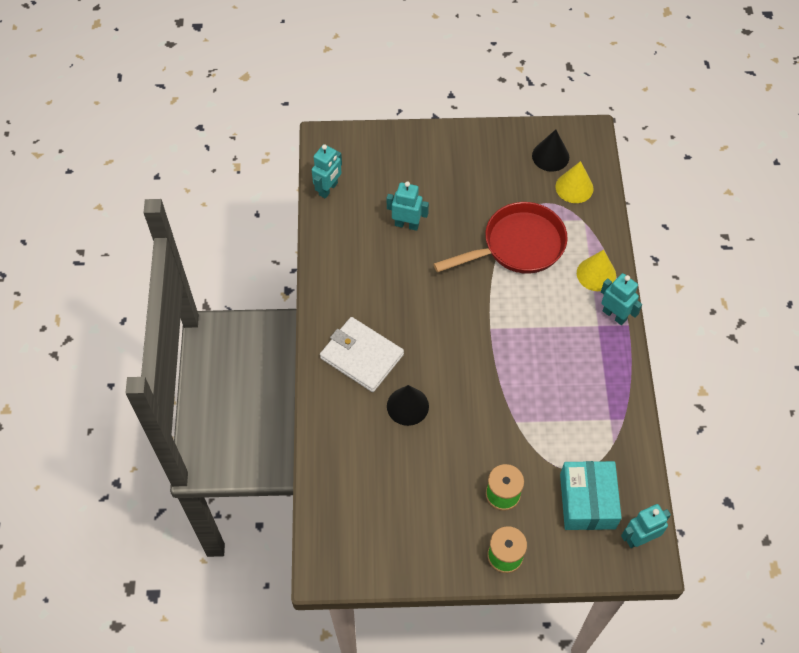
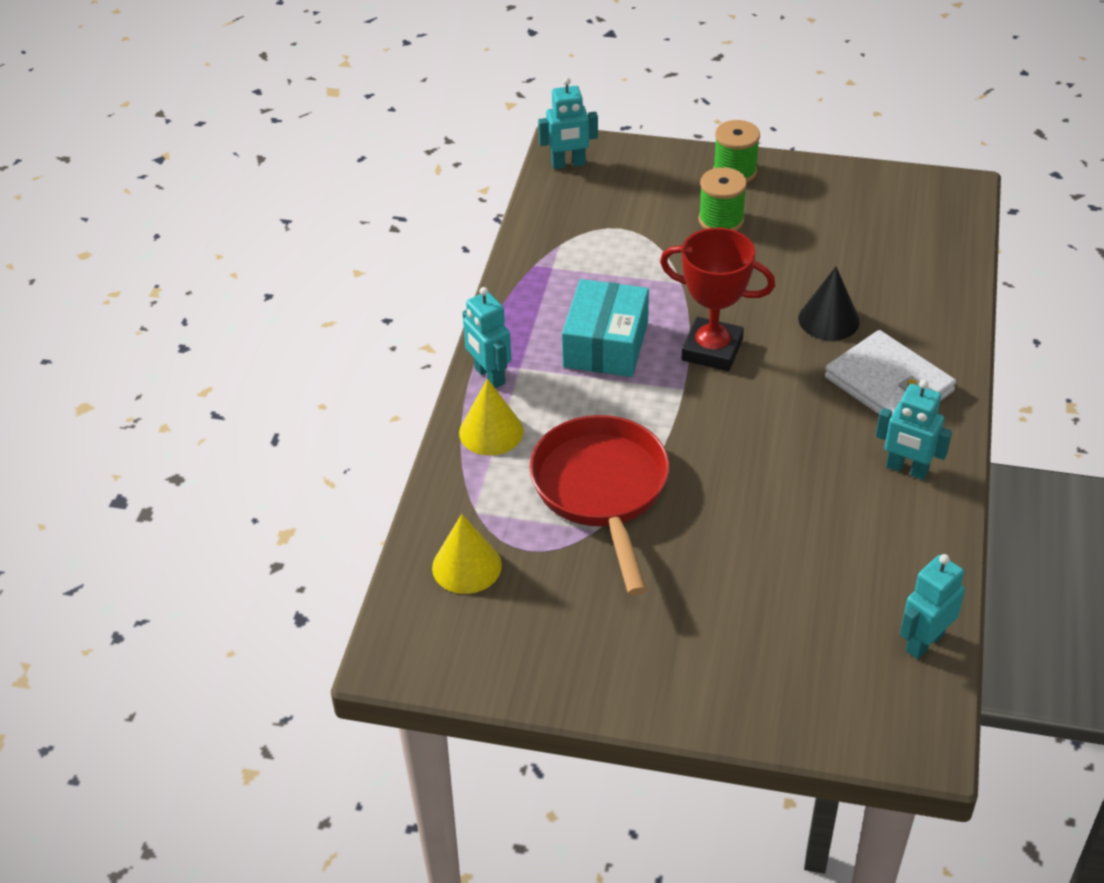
camera: 165 degrees left, 15 degrees down
turquoise robot [387,181,429,231] -> turquoise robot moved to [876,379,952,480]
red pan [433,202,568,274] -> red pan turned 90 degrees clockwise [529,415,670,596]
black cone [532,129,569,172] -> none
turquoise box [560,461,622,530] -> turquoise box moved to [562,279,649,377]
none -> red trophy [660,228,775,371]

